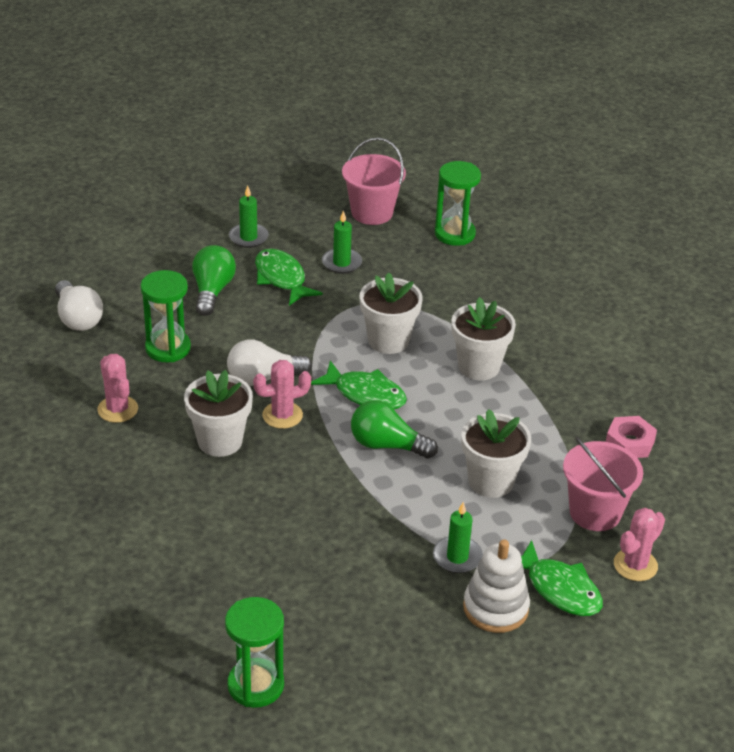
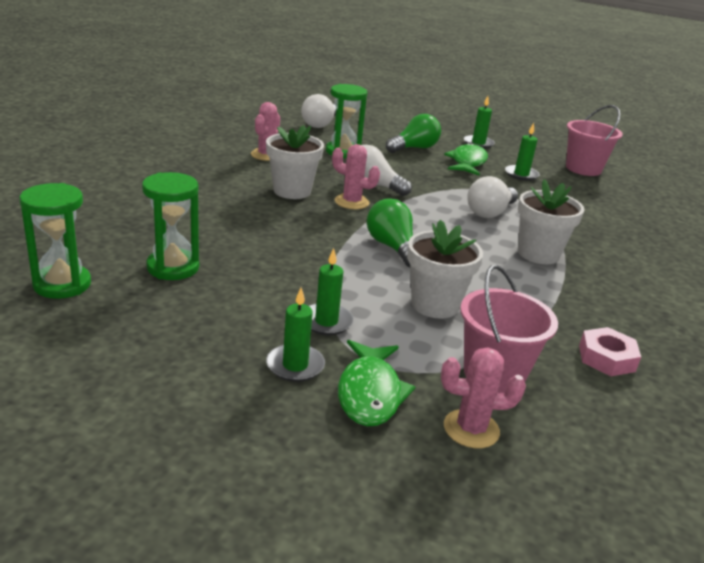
camera: 45 degrees right, 10 degrees down
green fish [311,361,407,409] -> none
white flower pot [360,272,422,354] -> white light bulb [467,176,518,218]
green hourglass [435,161,481,246] -> green hourglass moved to [142,172,199,280]
white stacking toy [463,539,530,633] -> green candle [266,288,325,382]

